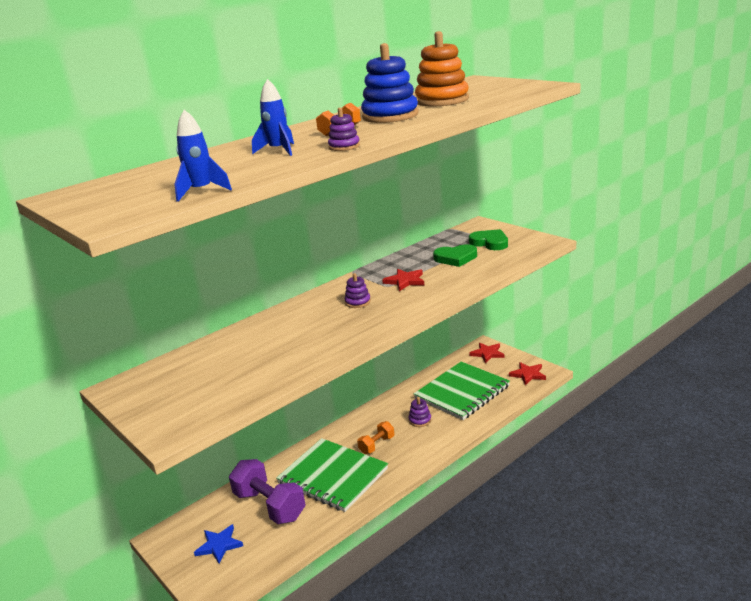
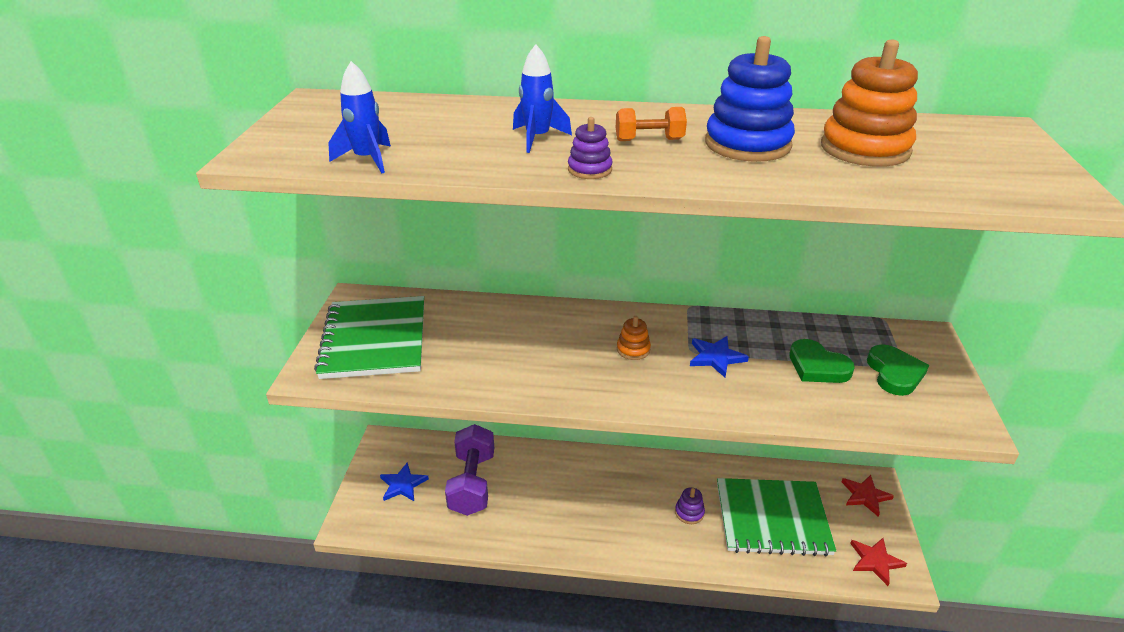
camera: 45 degrees right, 10 degrees up
green notebook [276,438,388,512] -> green notebook moved to [314,296,424,379]
purple stacking toy [345,273,371,308] -> orange stacking toy [617,316,651,360]
orange dumbbell [357,421,394,454] -> none
red star [382,269,424,291] -> blue star [690,336,749,377]

